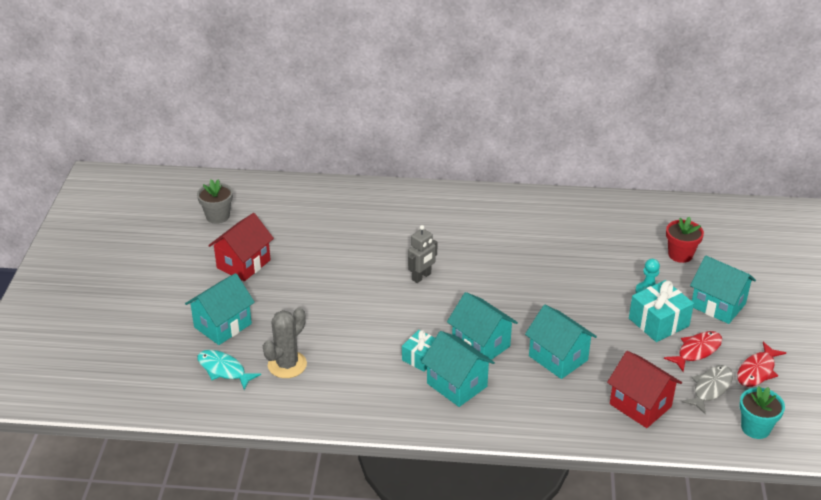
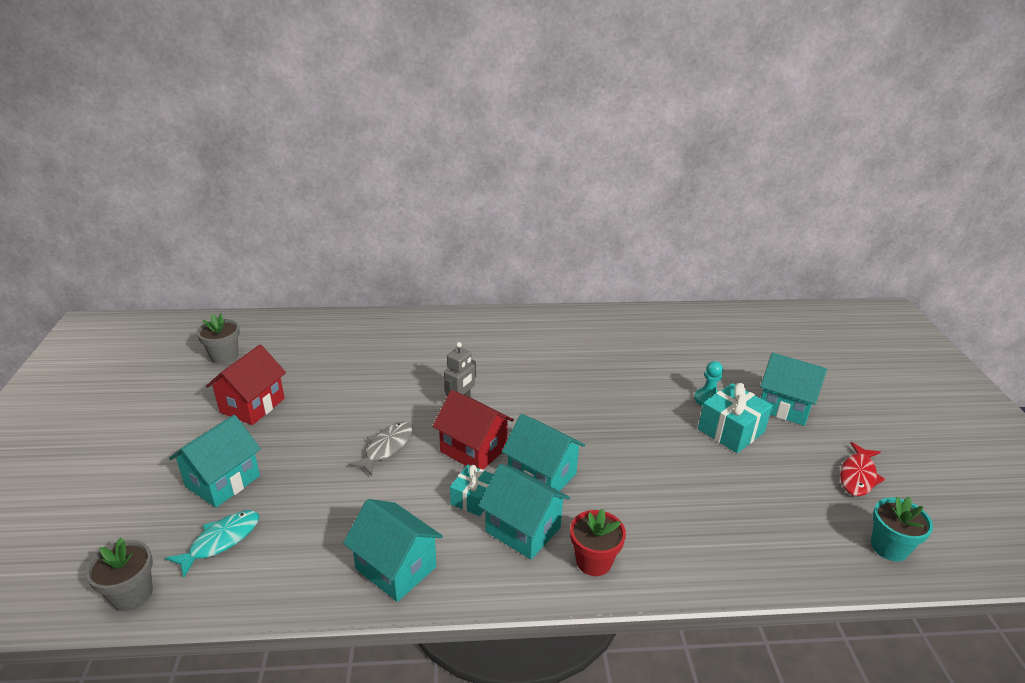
camera: 10 degrees left, 5 degrees down
turquoise fish [197,350,261,390] -> turquoise fish turned 105 degrees clockwise [165,510,259,578]
grey cactus [263,307,307,378] -> none
turquoise house [525,305,597,379] -> turquoise house moved to [343,499,443,602]
red house [607,351,682,428] -> red house moved to [432,390,514,469]
red fish [664,331,722,372] -> none
red flower pot [666,217,704,263] -> red flower pot moved to [570,509,626,576]
grey fish [682,365,733,414] -> grey fish moved to [348,422,413,476]
none -> grey flower pot [85,537,153,611]

